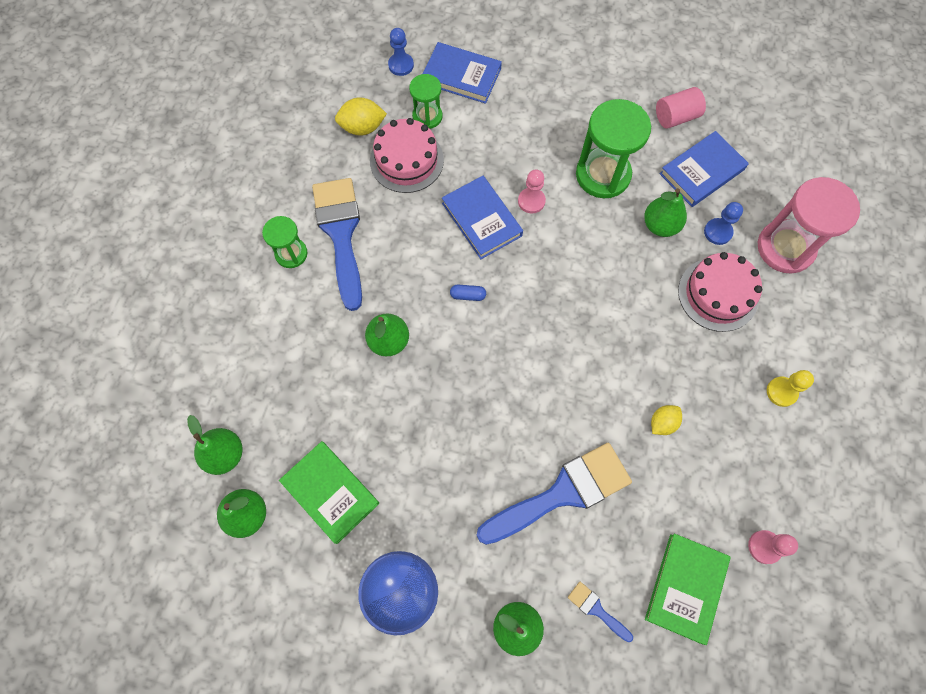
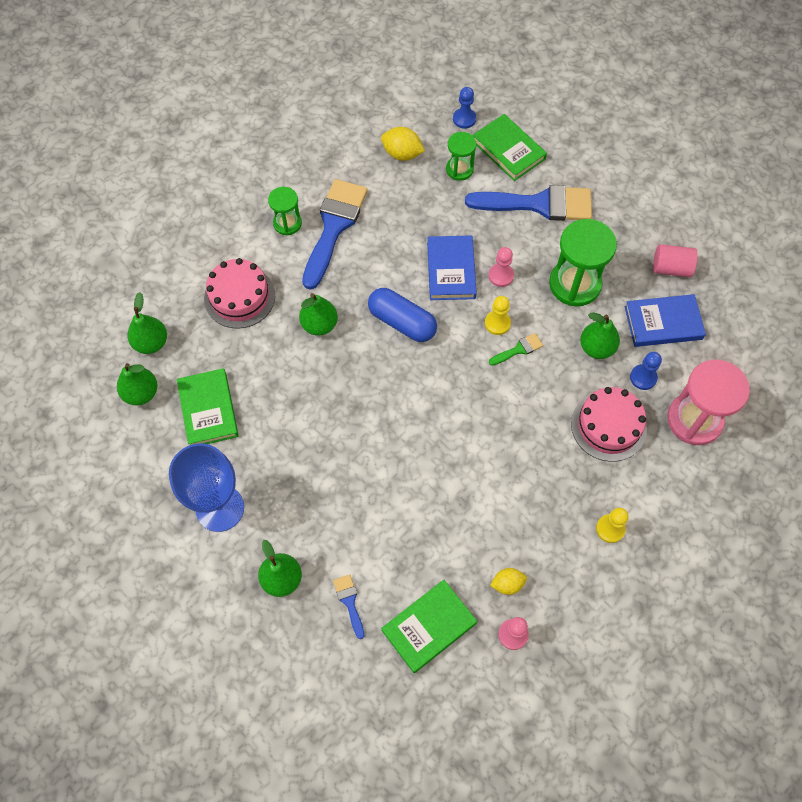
camera: 30 degrees right, 5 degrees down
pink cake [370,118,444,193] -> pink cake moved to [204,258,275,329]
blue book [423,42,502,104] -> green book [473,114,547,181]
blue capsule [450,285,486,301] -> blue capsule [368,288,437,342], size x2.33
blue brush [476,443,632,545] -> blue brush moved to [465,185,592,221]
yellow lemon [651,405,682,435] -> yellow lemon moved to [490,568,527,595]
none -> yellow pawn [485,296,511,335]
none -> green brush [489,333,543,366]

